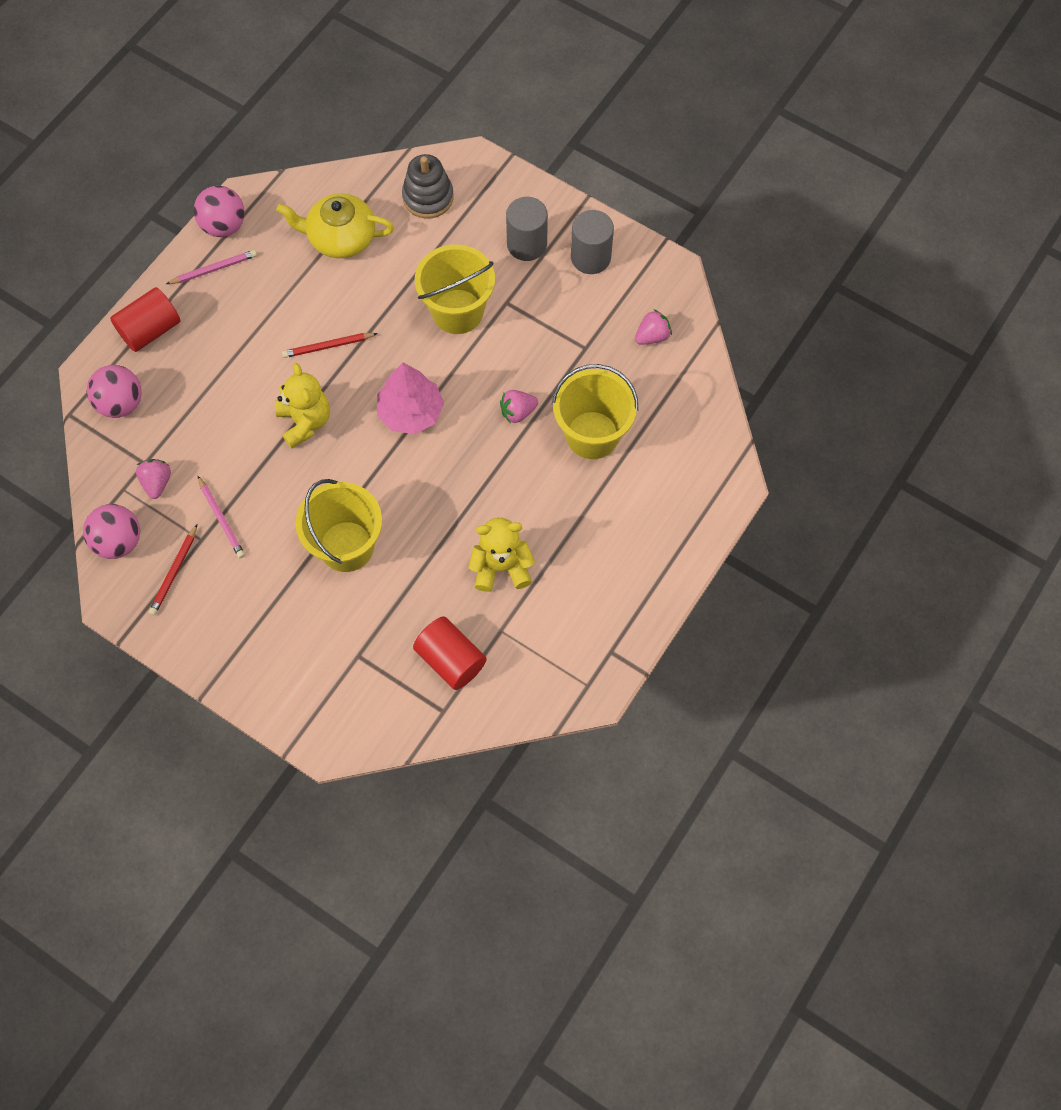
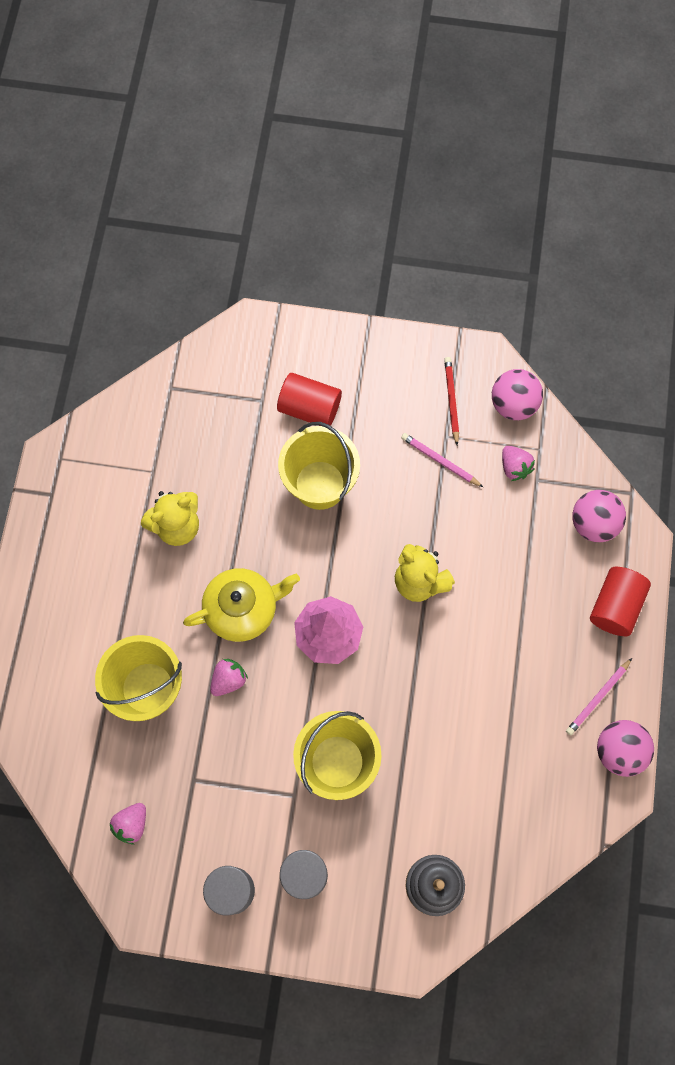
camera: 155 degrees right, 5 degrees up
yellow teapot [276,193,394,258] -> yellow teapot moved to [183,568,300,642]
red pencil [282,333,378,358] -> none
red cylinder [413,616,487,690] -> red cylinder moved to [277,373,342,426]

